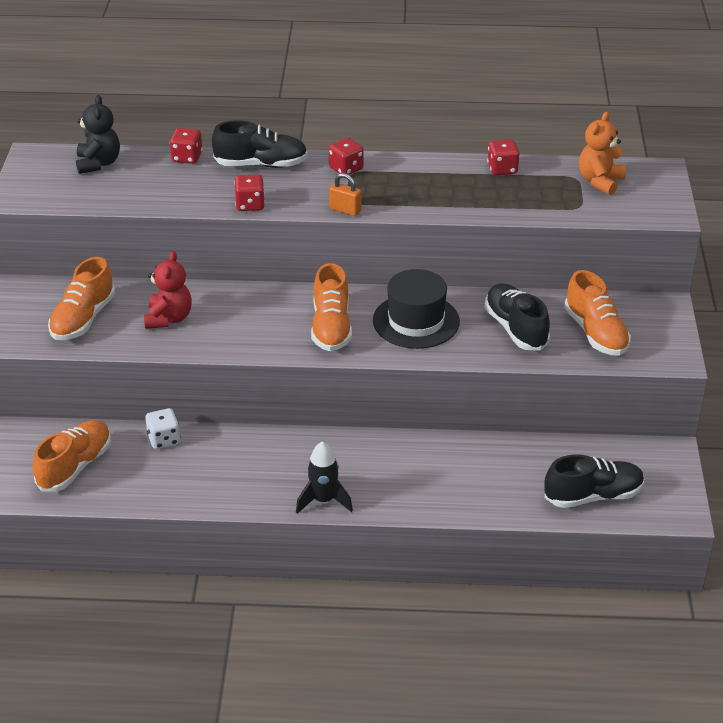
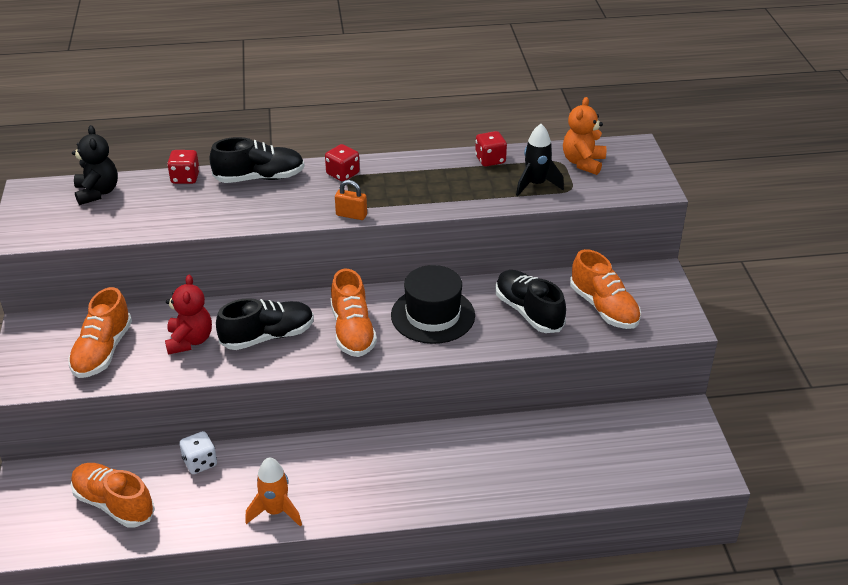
camera: 10 degrees left, 0 degrees up
orange shoe [33,420,111,492] -> orange shoe turned 75 degrees counterclockwise [71,463,155,527]
red dice [234,174,265,211] -> none
black rocket [296,441,353,514] -> black rocket moved to [516,124,564,196]
black shoe [544,454,645,508] -> black shoe moved to [216,298,314,350]
none -> orange rocket [245,457,302,526]

